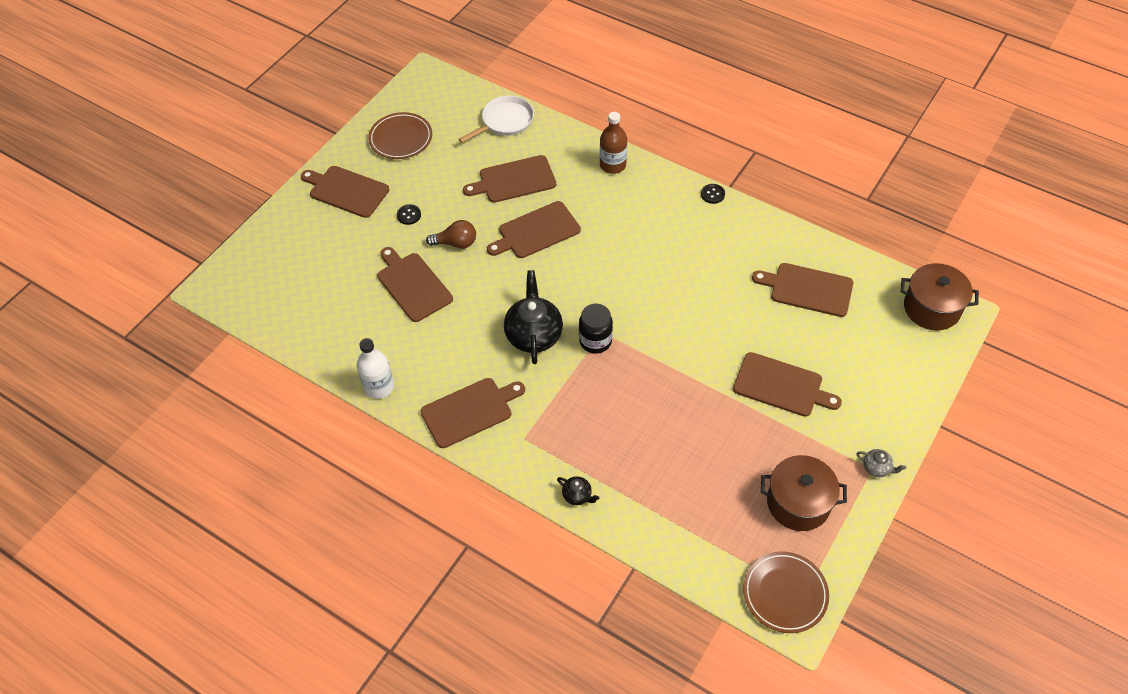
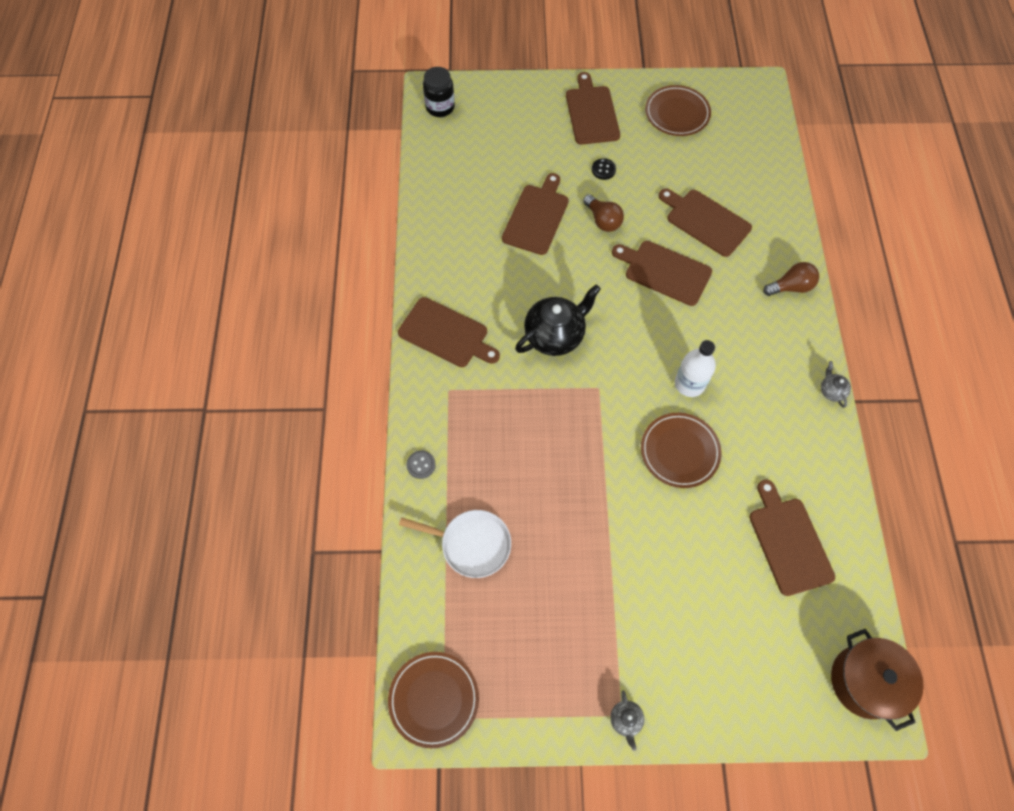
camera: 55 degrees right, 10 degrees up
white bottle [357,338,394,399] -> white bottle moved to [675,340,716,397]
white pan [459,96,534,143] -> white pan moved to [399,510,511,578]
black teapot [557,477,599,505] -> grey button [406,450,436,479]
black jar [579,304,613,354] -> black jar moved to [423,67,455,117]
brown bottle [600,112,627,174] -> brown light bulb [763,262,819,296]
black button [701,184,725,204] -> grey teapot [821,361,851,408]
brown cutting board [733,352,842,417] -> none
brown pot [761,455,847,531] -> none
none -> brown plate [641,413,721,488]

